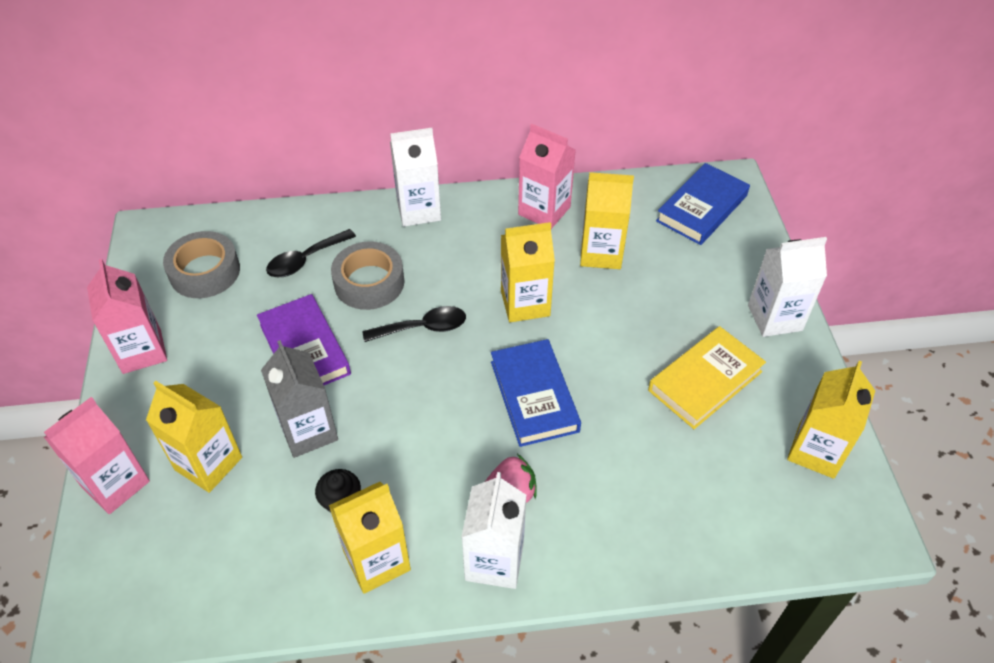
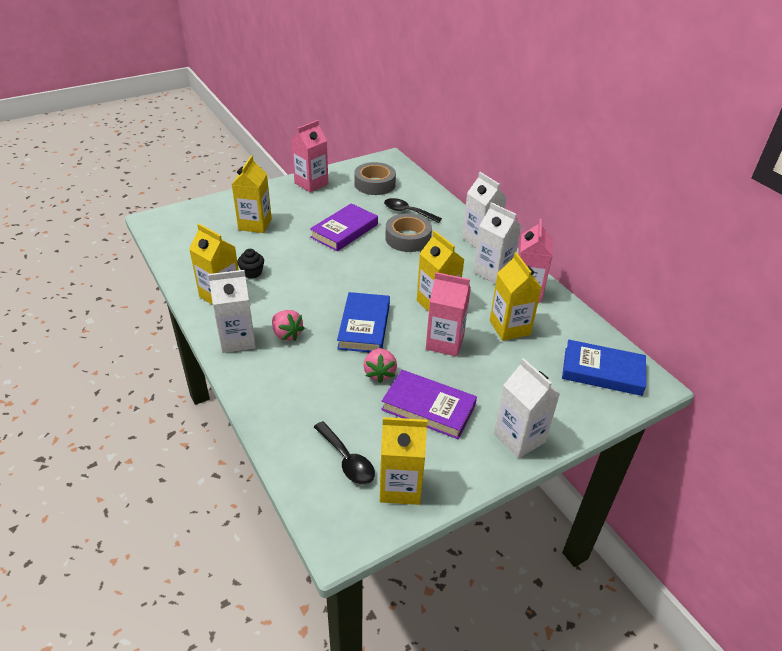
camera: 65 degrees right, 10 degrees down
pink carton [44,397,150,514] -> pink carton moved to [426,272,471,357]
grey carton [261,340,338,458] -> none
black spoon [362,306,466,342] -> black spoon moved to [314,421,375,484]
blue book [491,339,581,447] -> blue book turned 45 degrees counterclockwise [337,292,390,352]
yellow book [648,326,766,429] -> purple book [381,370,477,439]
none -> pink strawberry [363,348,397,383]
none -> white carton [473,202,521,284]

